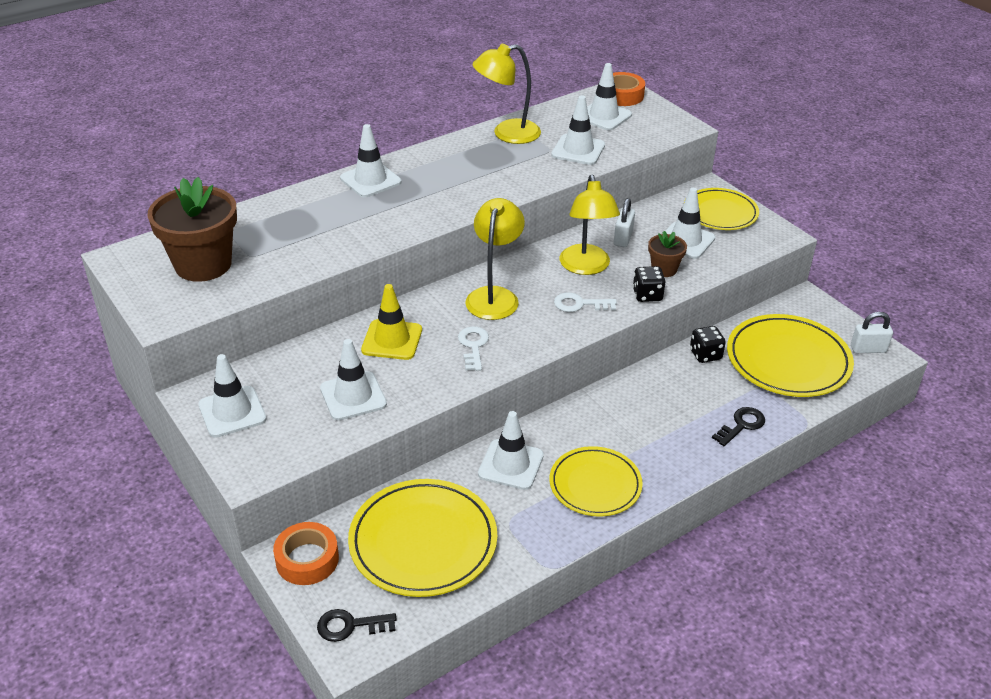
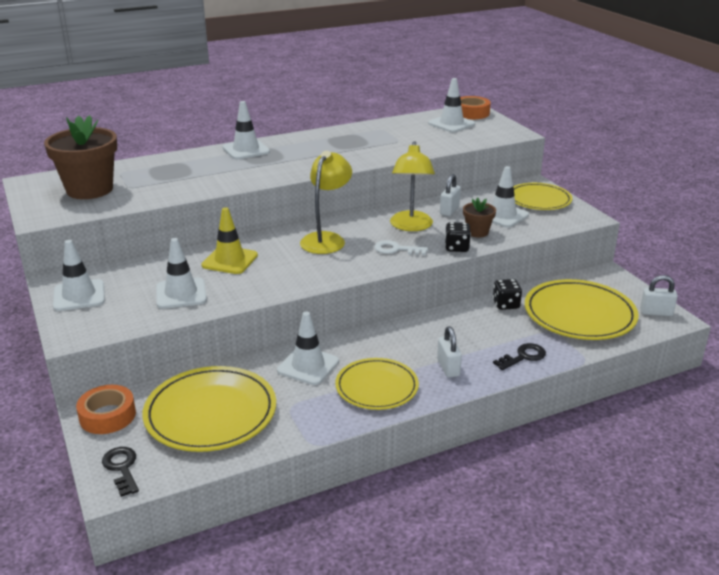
camera: 10 degrees right, 10 degrees down
black key [317,609,397,642] -> black key turned 60 degrees clockwise [102,447,139,497]
white key [458,327,489,371] -> none
yellow lamp [473,44,541,144] -> none
white traffic cone [551,95,605,165] -> none
none -> white padlock [437,326,462,378]

